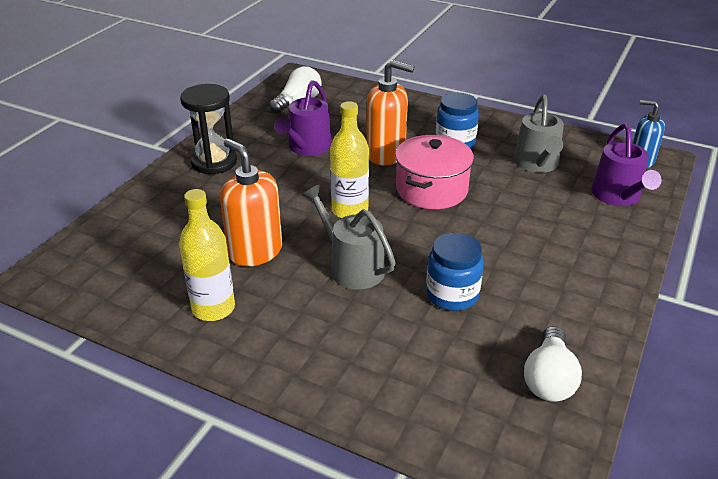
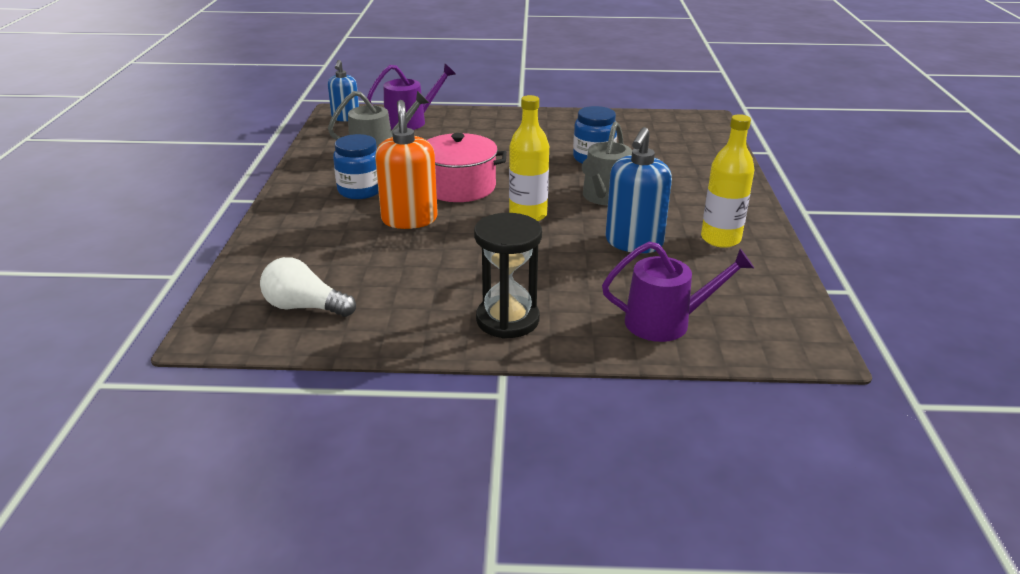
camera: 115 degrees left, 5 degrees down
orange soap dispenser [220,139,282,266] -> blue soap dispenser [605,127,672,253]
purple watering can [274,80,332,156] -> purple watering can moved to [602,242,754,342]
white light bulb [524,326,582,402] -> none

